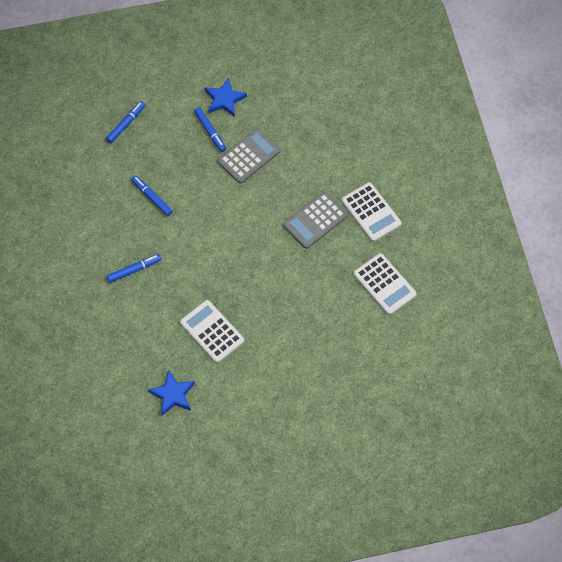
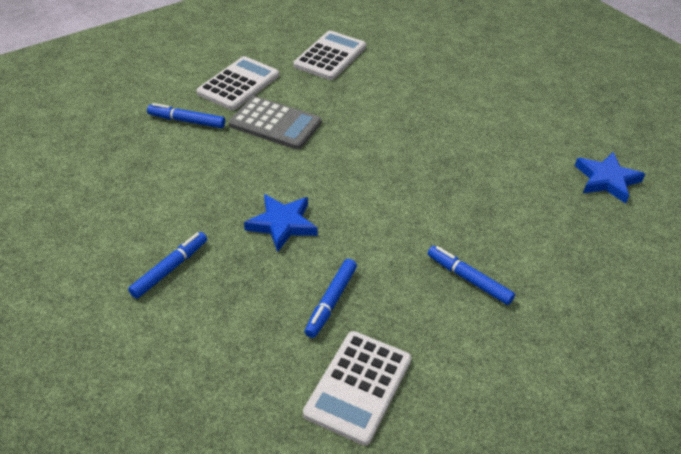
camera: 115 degrees left, 20 degrees down
blue marker [106,101,145,143] -> blue marker moved to [147,103,225,128]
white calculator [180,300,244,363] -> white calculator moved to [303,331,411,445]
blue star [205,78,247,117] -> blue star moved to [244,194,318,252]
grey calculator [218,128,280,184] -> none

